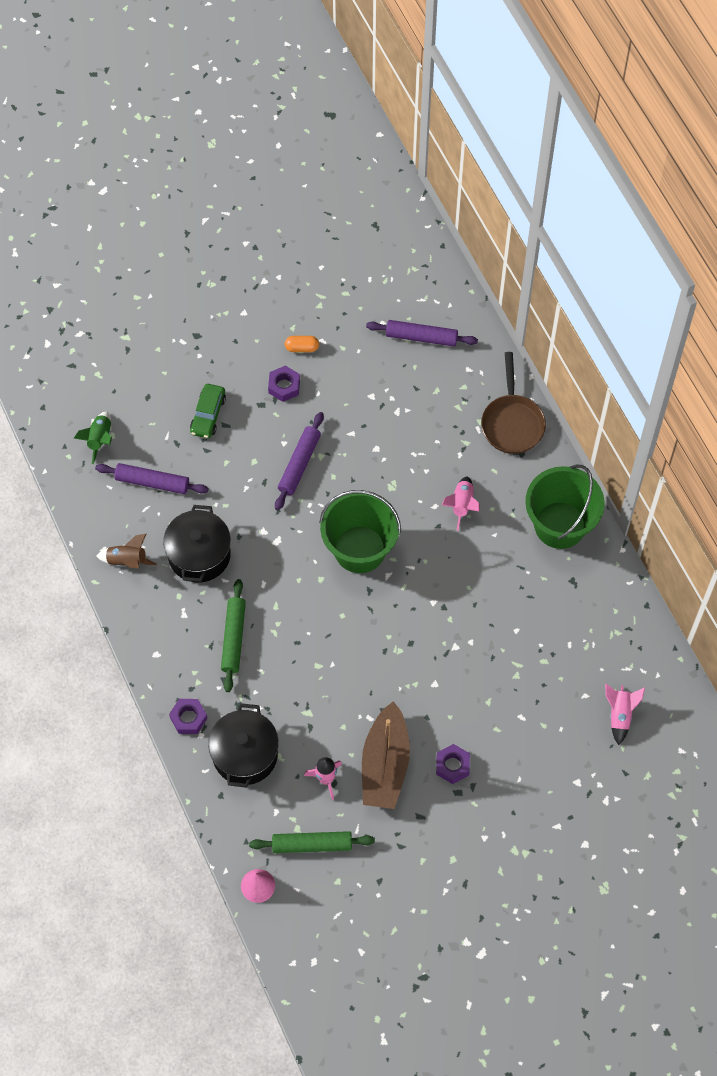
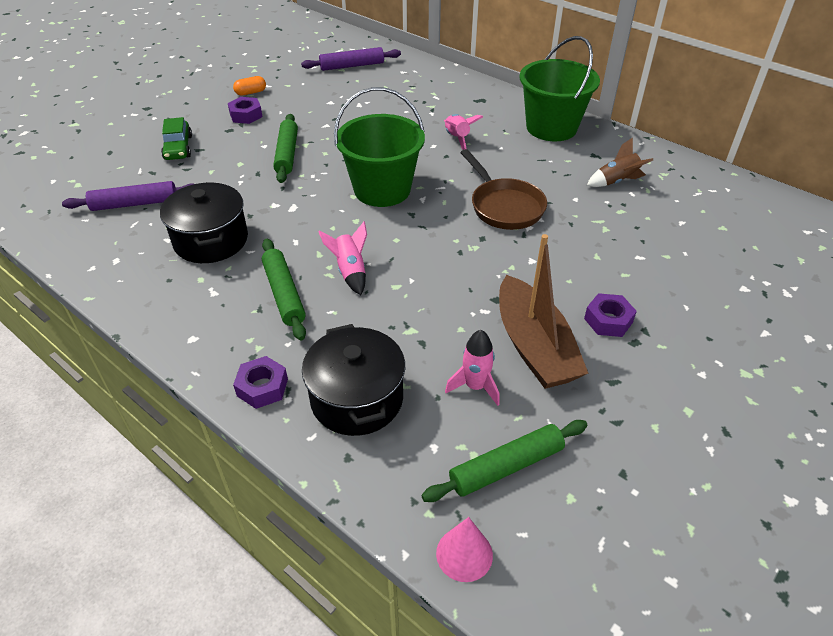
camera: 25 degrees left, 20 degrees down
green rocket [74,412,112,464] -> none
brown rocket [97,533,157,568] -> brown rocket moved to [587,138,653,187]
purple rolling pin [275,412,324,510] -> green rolling pin [273,114,298,183]
brown pan [481,352,546,454] -> brown pan moved to [460,149,547,230]
pink rocket [605,683,645,745] -> pink rocket moved to [318,222,367,295]

